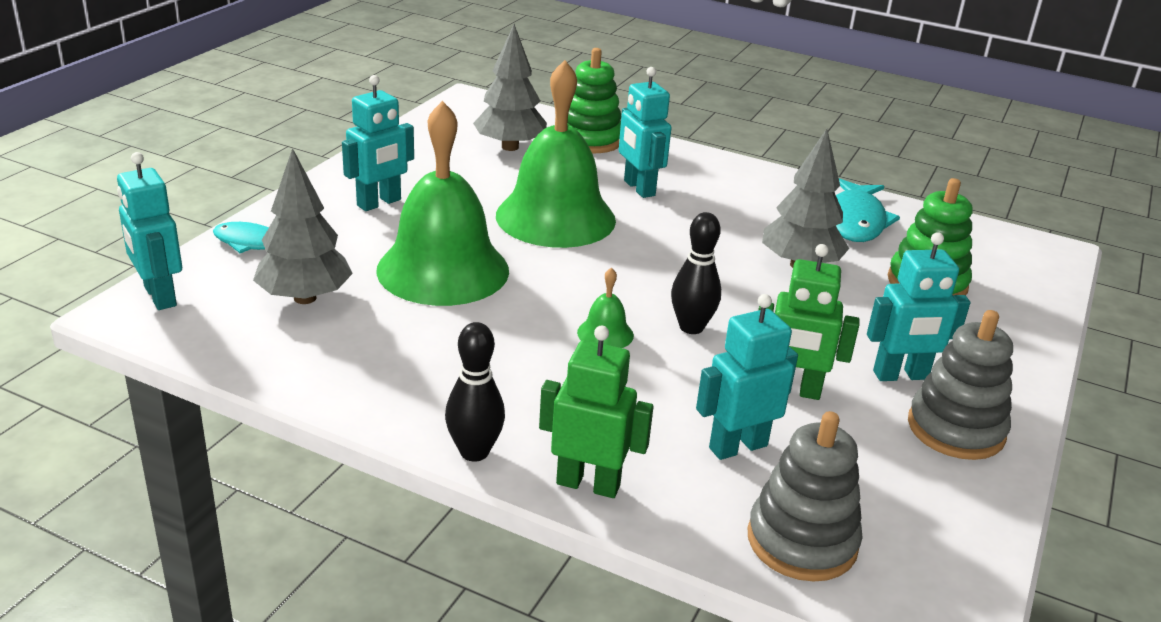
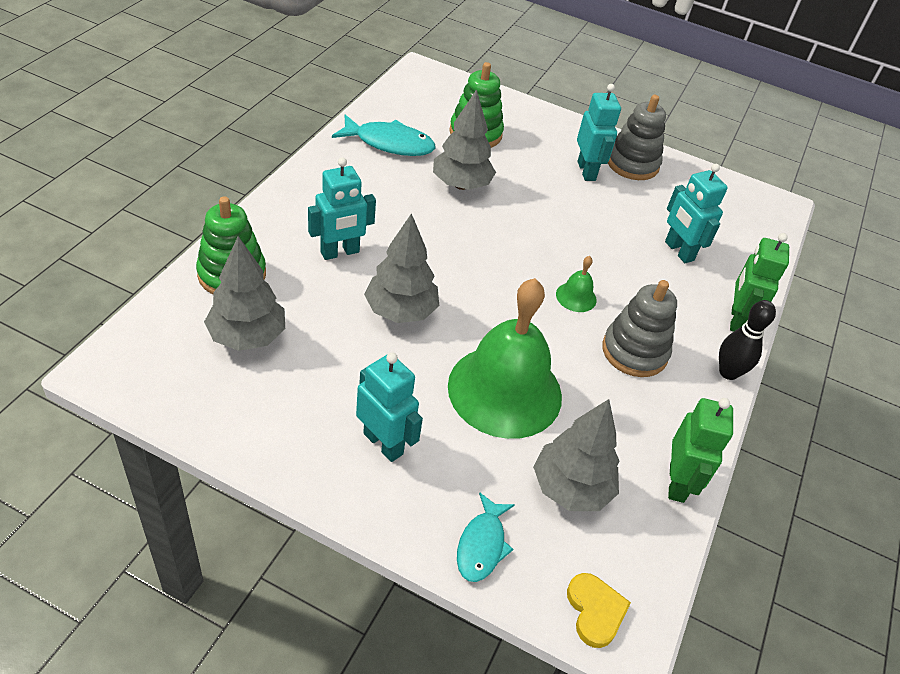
camera: 95 degrees left, 15 degrees up
turquoise robot [117,152,182,310] -> yellow heart [567,573,631,648]
green bell [496,60,616,248] -> grey tree [364,213,439,323]
black bowling pin [671,212,721,334] -> none
grey stacking toy [748,411,863,582] -> grey stacking toy moved to [602,280,677,377]
green robot [758,244,860,400] -> green robot moved to [668,398,733,503]

